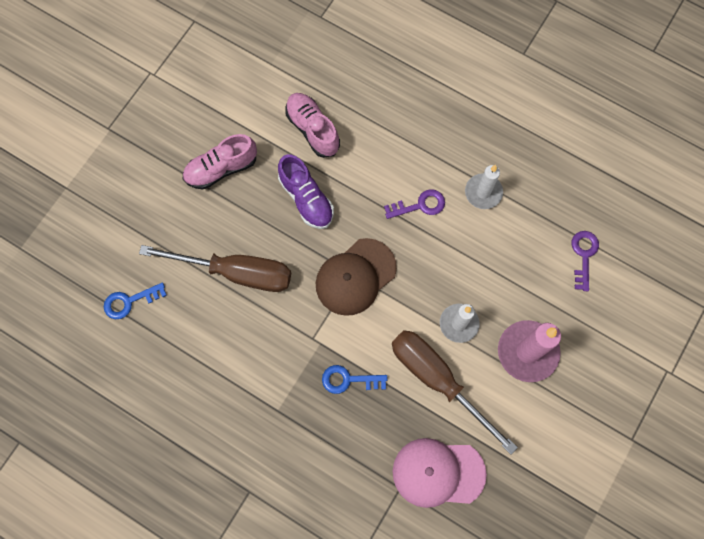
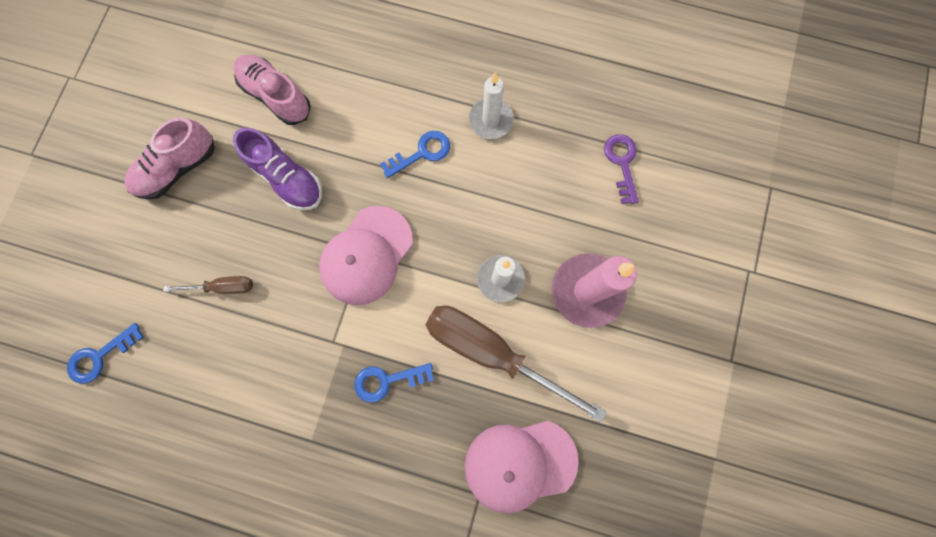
camera: 15 degrees left, 5 degrees up
brown screwdriver [139,245,291,292] -> brown screwdriver [163,276,253,294], size x0.46
brown cap [316,238,397,316] -> pink cap [319,206,413,305]
purple key [384,189,445,219] -> blue key [380,131,450,178]

